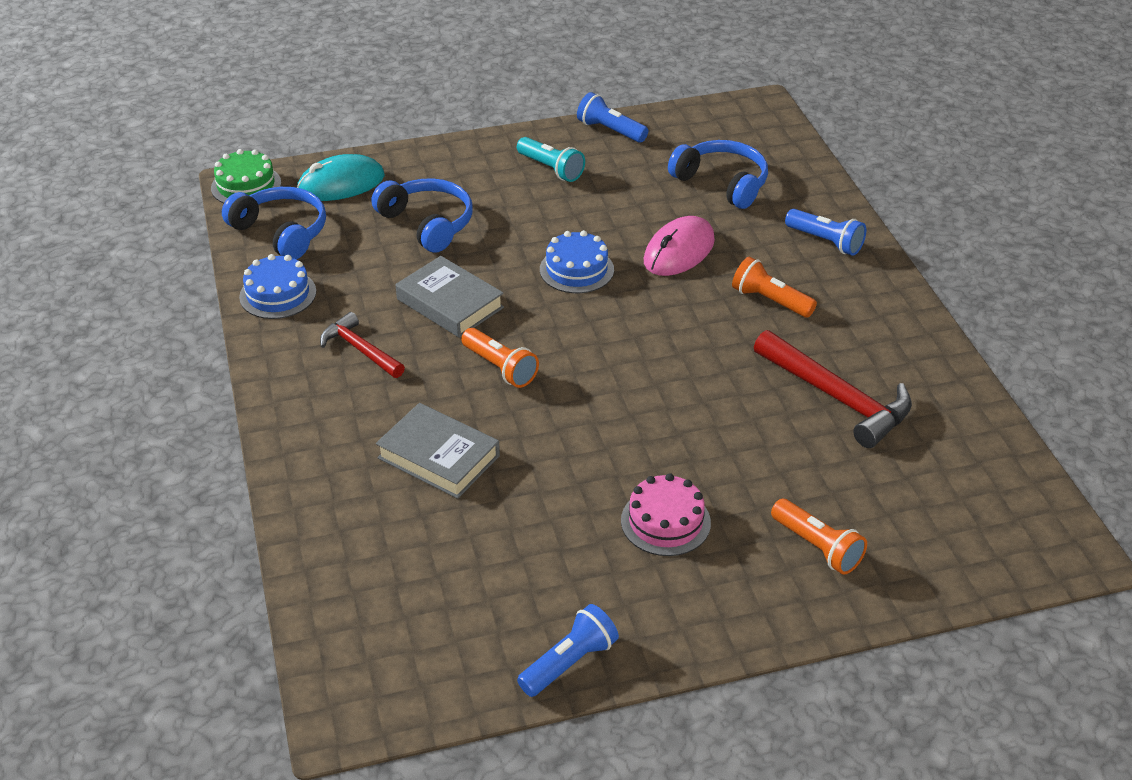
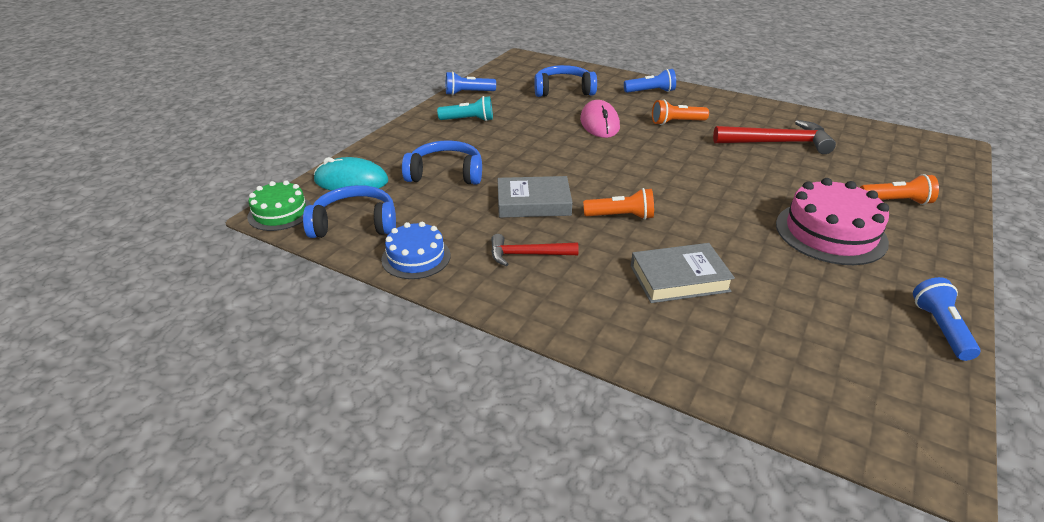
camera: 45 degrees left, 5 degrees down
turquoise mouse [297,154,385,201] -> turquoise mouse turned 75 degrees clockwise [314,157,388,191]
blue cake [540,230,614,293] -> none
pink cake [621,473,711,556] -> pink cake [776,178,889,265], size x1.61

